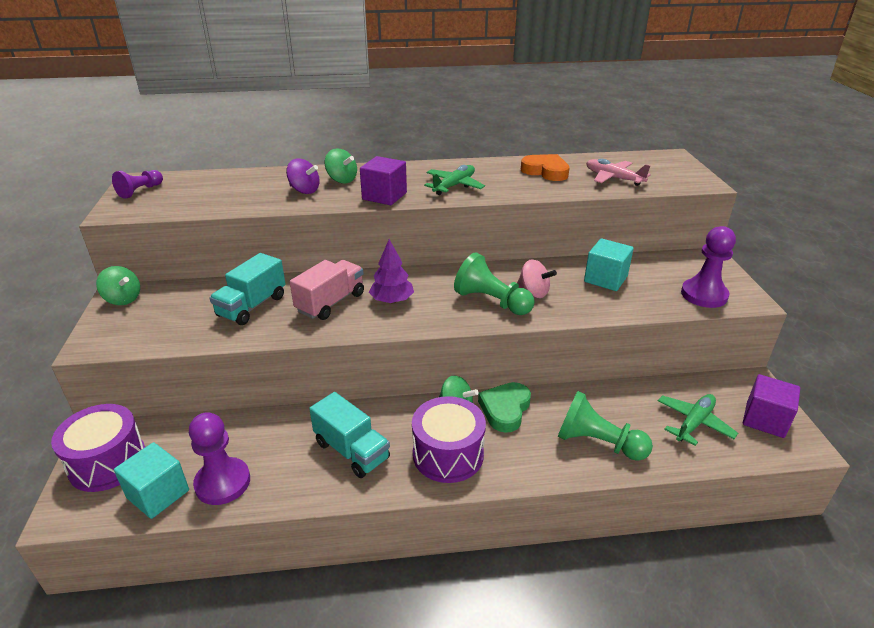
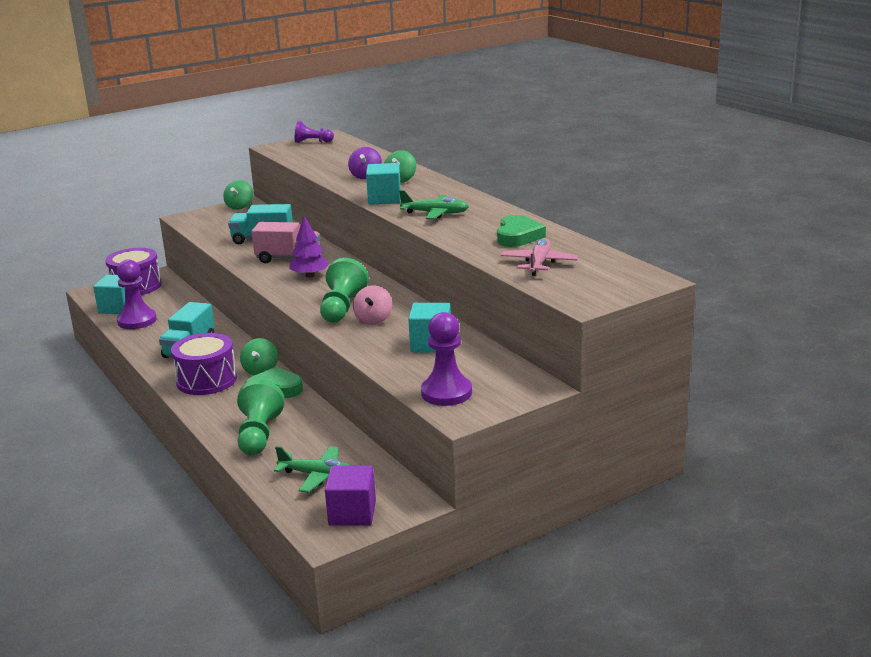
camera: 65 degrees right, 10 degrees down
purple cube [360,156,407,205] -> turquoise cube [366,163,401,205]
orange heart [521,154,570,181] -> green heart [497,215,546,247]

